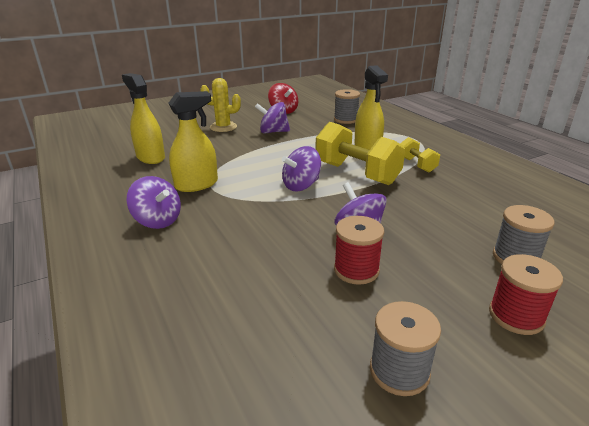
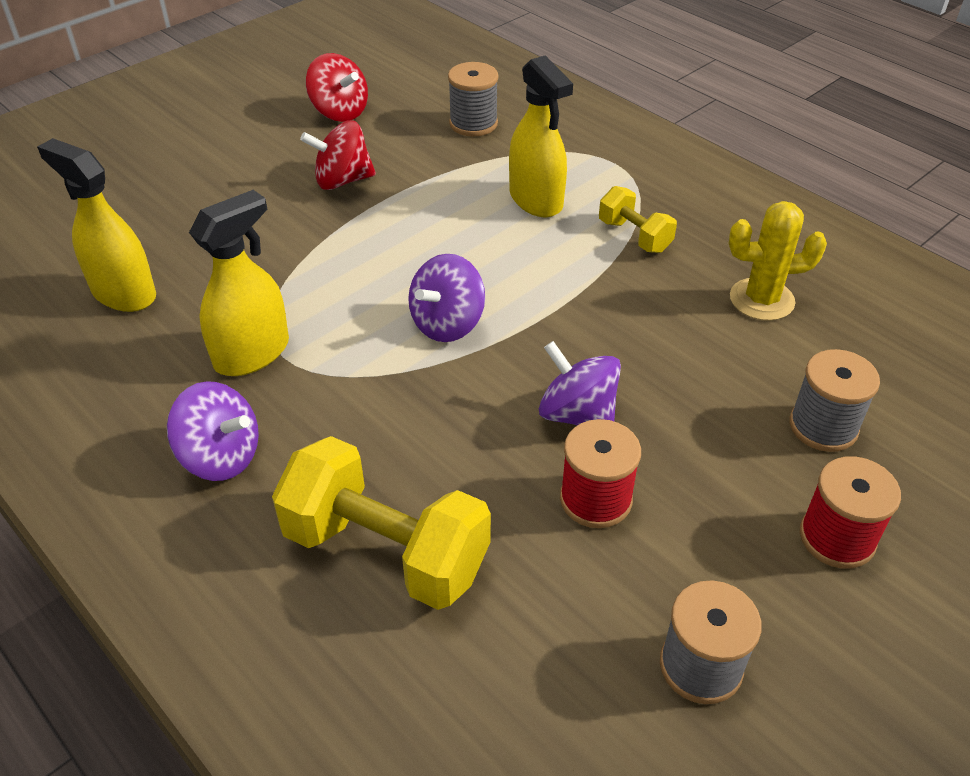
camera: 15 degrees left, 15 degrees up
yellow cactus [200,78,241,132] -> yellow cactus moved to [729,201,827,321]
purple spinning top [255,102,290,134] -> red spinning top [300,120,376,190]
yellow dumbbell [316,122,405,185] -> yellow dumbbell moved to [272,436,491,610]

